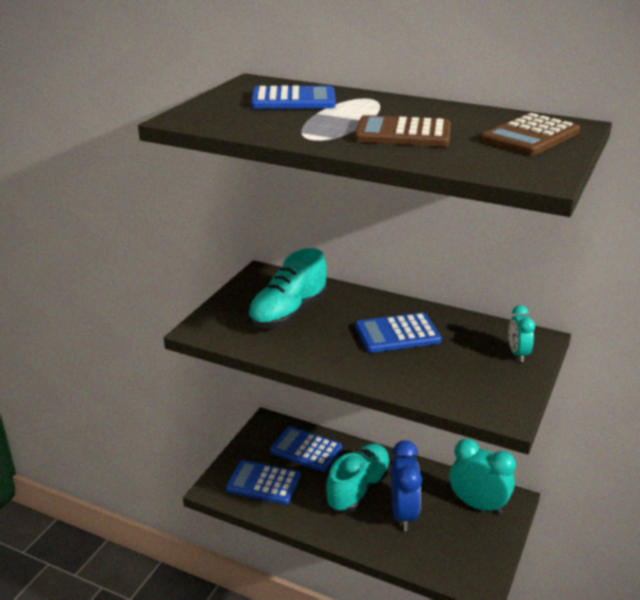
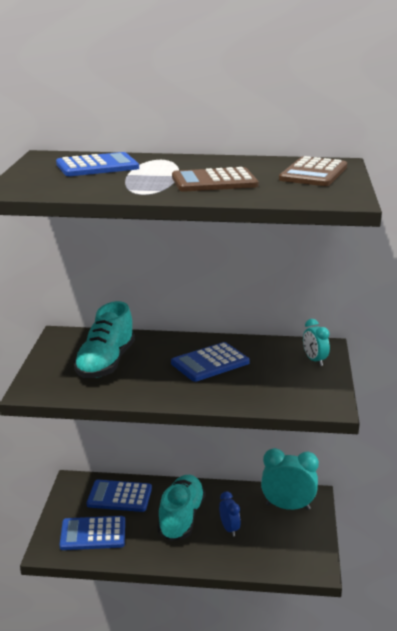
camera: 20 degrees left, 5 degrees down
blue clock [391,440,422,531] -> blue clock [219,491,241,537], size x0.56

